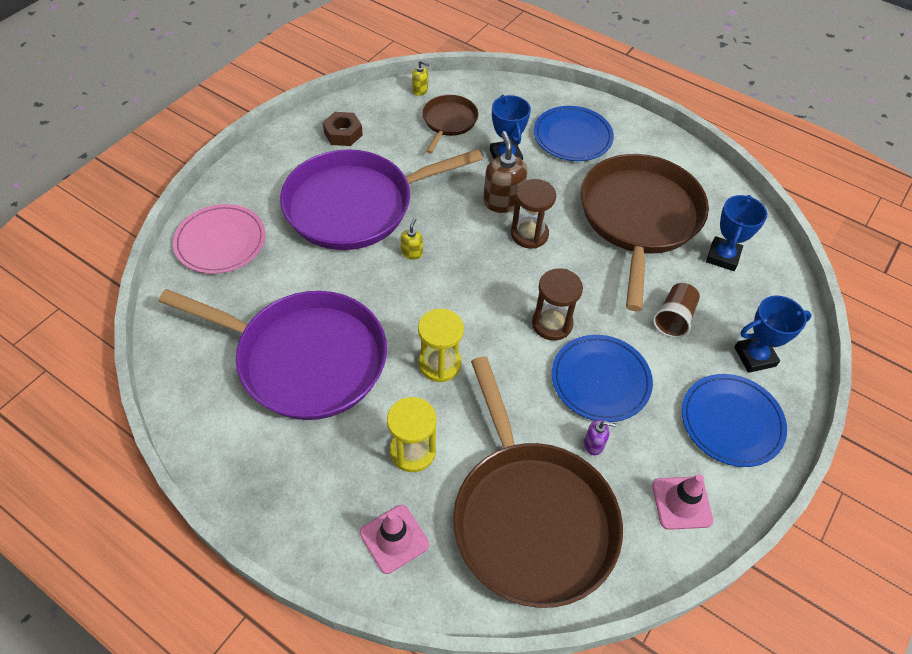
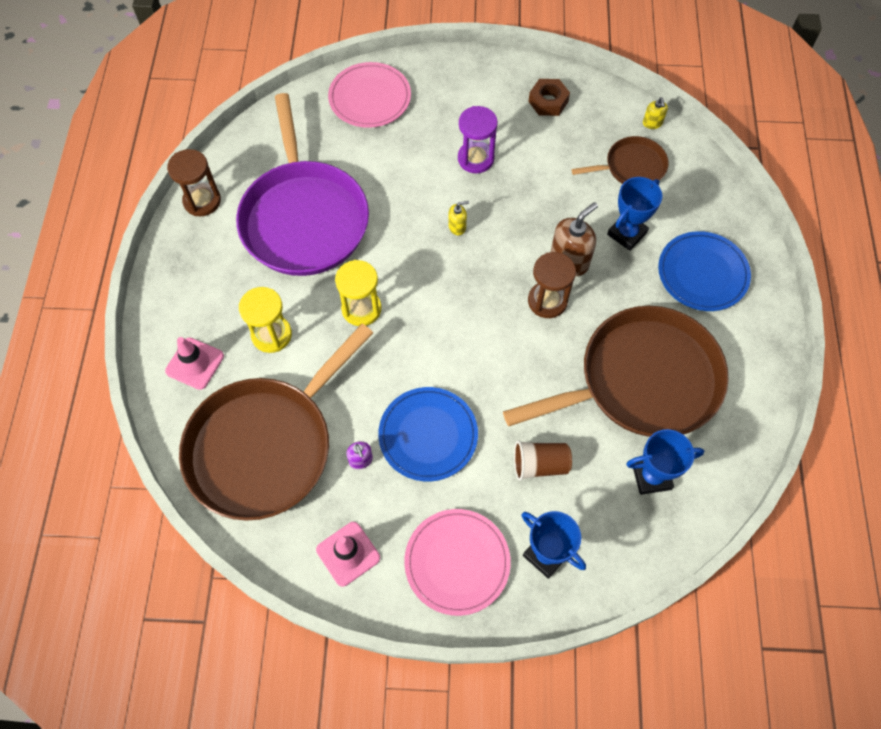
camera: 60 degrees right, 10 degrees up
purple pan [280,149,483,250] -> purple hourglass [458,106,498,173]
brown hourglass [532,268,583,341] -> brown hourglass moved to [167,149,221,216]
blue plate [682,374,787,467] -> pink plate [404,509,511,616]

